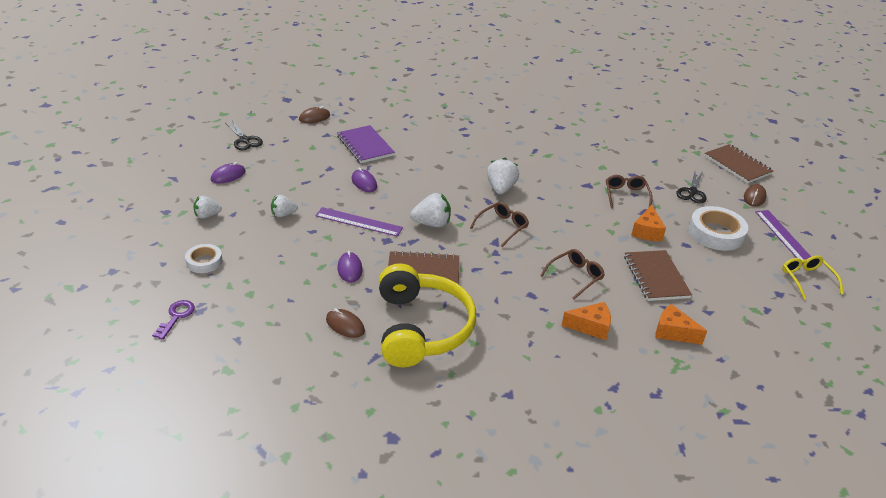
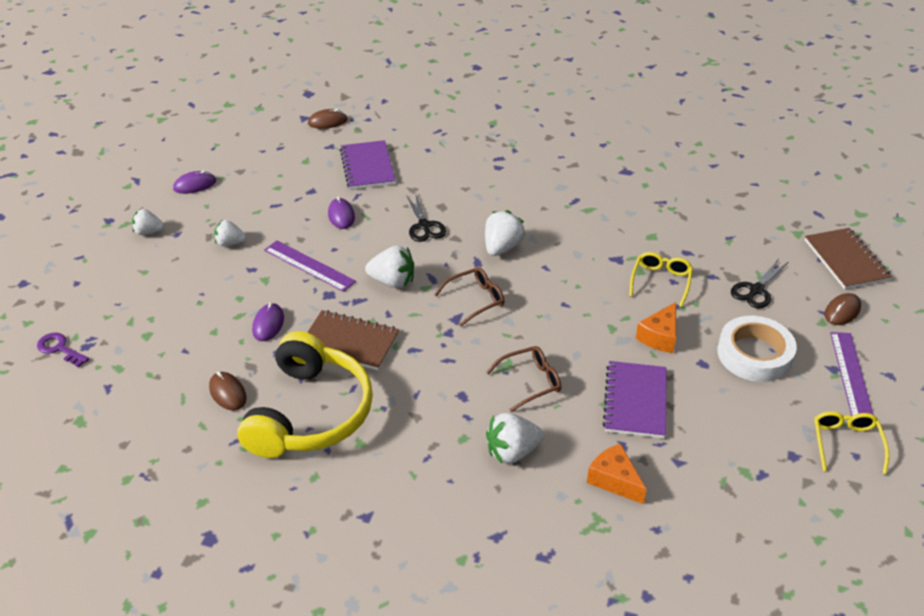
camera: 20 degrees right, 5 degrees up
purple key [152,300,195,340] -> purple key turned 90 degrees counterclockwise [37,333,89,367]
white tape [185,244,223,273] -> none
black scissors [226,121,263,150] -> black scissors moved to [406,192,446,242]
orange cheese [562,302,611,340] -> white strawberry [486,413,544,464]
brown glasses [606,175,652,209] -> yellow glasses [629,252,693,307]
brown notebook [624,250,692,301] -> purple notebook [602,361,667,438]

